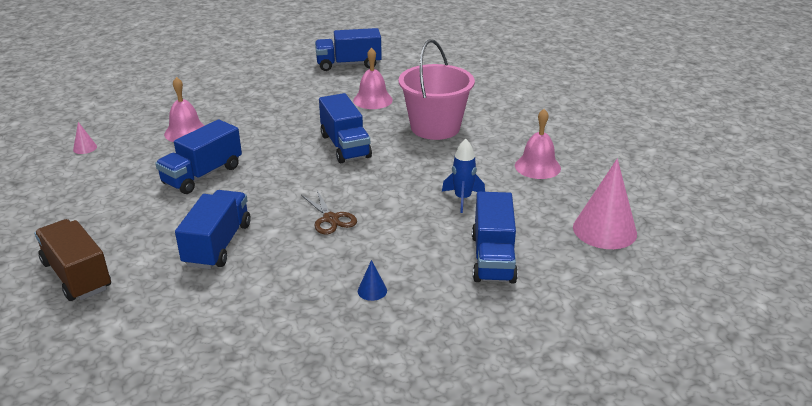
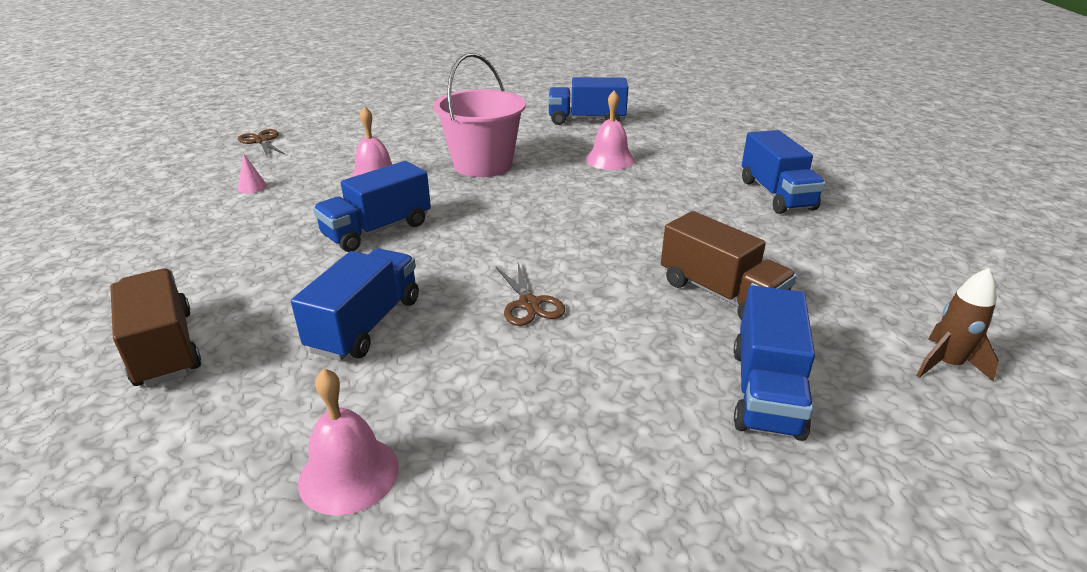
camera: 10 degrees right, 0 degrees up
blue truck [319,93,372,163] -> blue truck moved to [742,130,826,214]
blue cone [358,260,387,301] -> none
pink bucket [399,39,475,140] -> pink bucket moved to [433,53,526,177]
blue rocket [442,139,485,213] -> brown truck [661,211,797,321]
pink bell [515,109,561,179] -> pink bell moved to [298,368,399,516]
pink cone [573,159,637,249] -> brown rocket [916,268,999,381]
none -> brown scissors [238,129,285,156]

